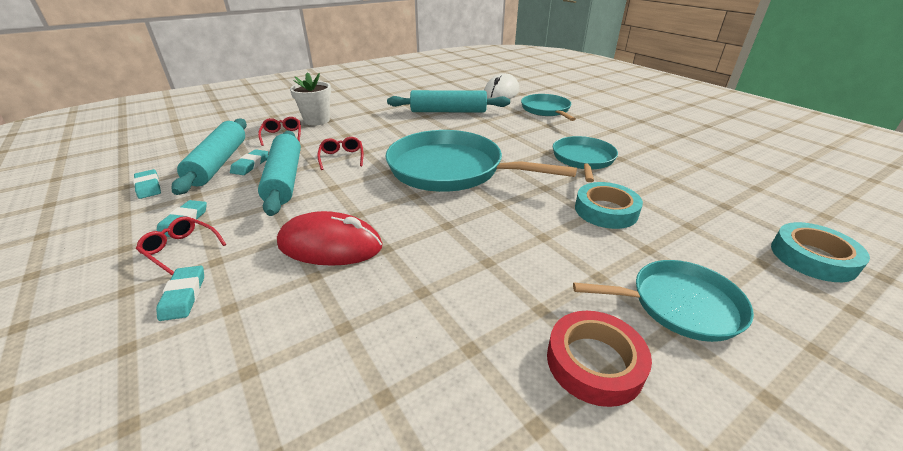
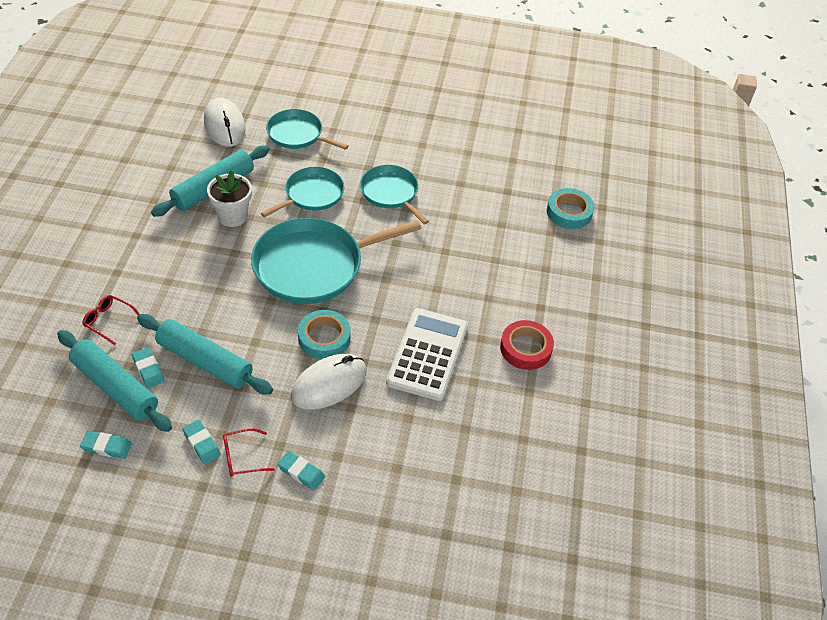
camera: 50 degrees left, 15 degrees up
red mouse [277,211,382,266] -> white mouse [291,354,366,410]
white flower pot [290,72,331,125] -> white flower pot moved to [207,170,252,227]
red glasses [317,137,363,170] -> none
turquoise pan [573,260,754,342] -> turquoise pan moved to [261,167,344,217]
turquoise tape [575,182,643,229] -> turquoise tape moved to [298,310,351,359]
none -> white calculator [386,308,468,401]

